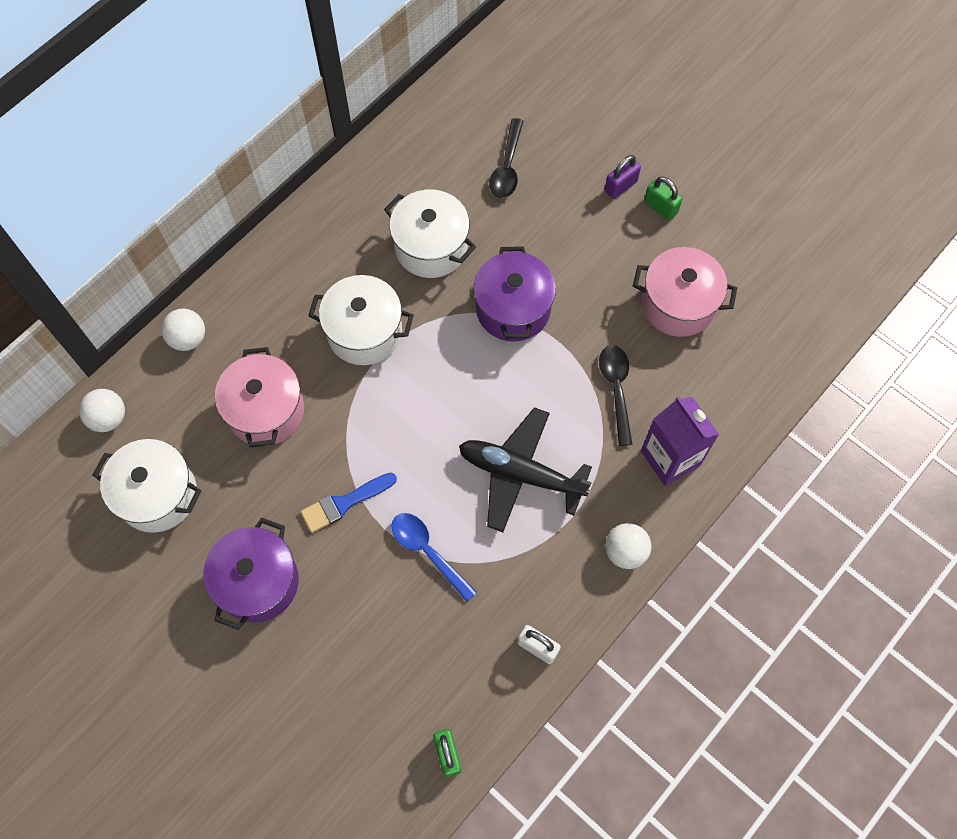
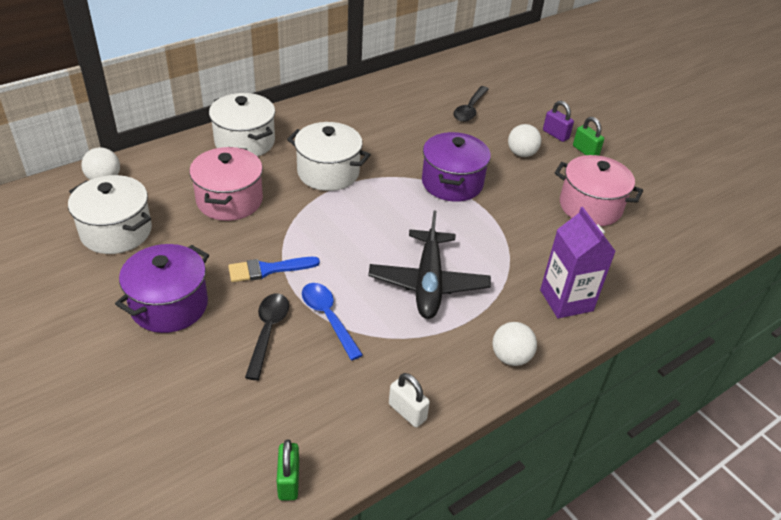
camera: 10 degrees right, 25 degrees down
white ball [161,309,205,351] -> white ball moved to [508,124,541,157]
white pot [384,189,476,278] -> white pot moved to [209,93,275,157]
black plane [459,407,592,532] -> black plane turned 120 degrees counterclockwise [368,210,491,319]
black spoon [599,345,633,446] -> black spoon moved to [245,294,289,380]
purple padlock [605,155,641,199] -> purple padlock turned 75 degrees clockwise [543,101,574,142]

